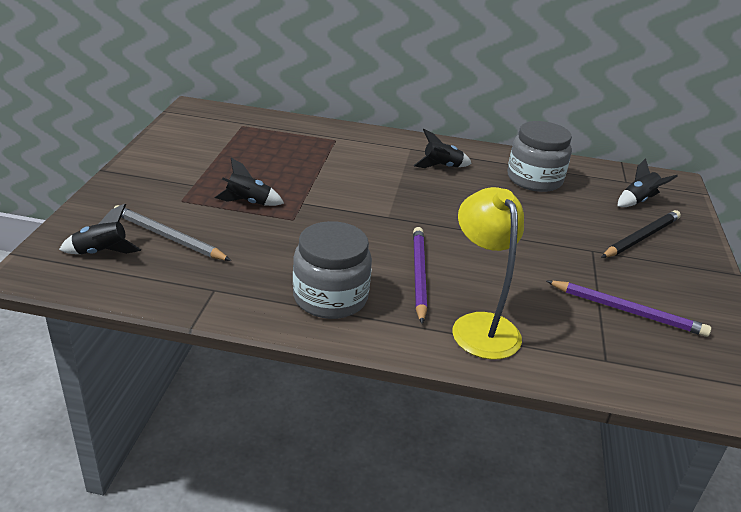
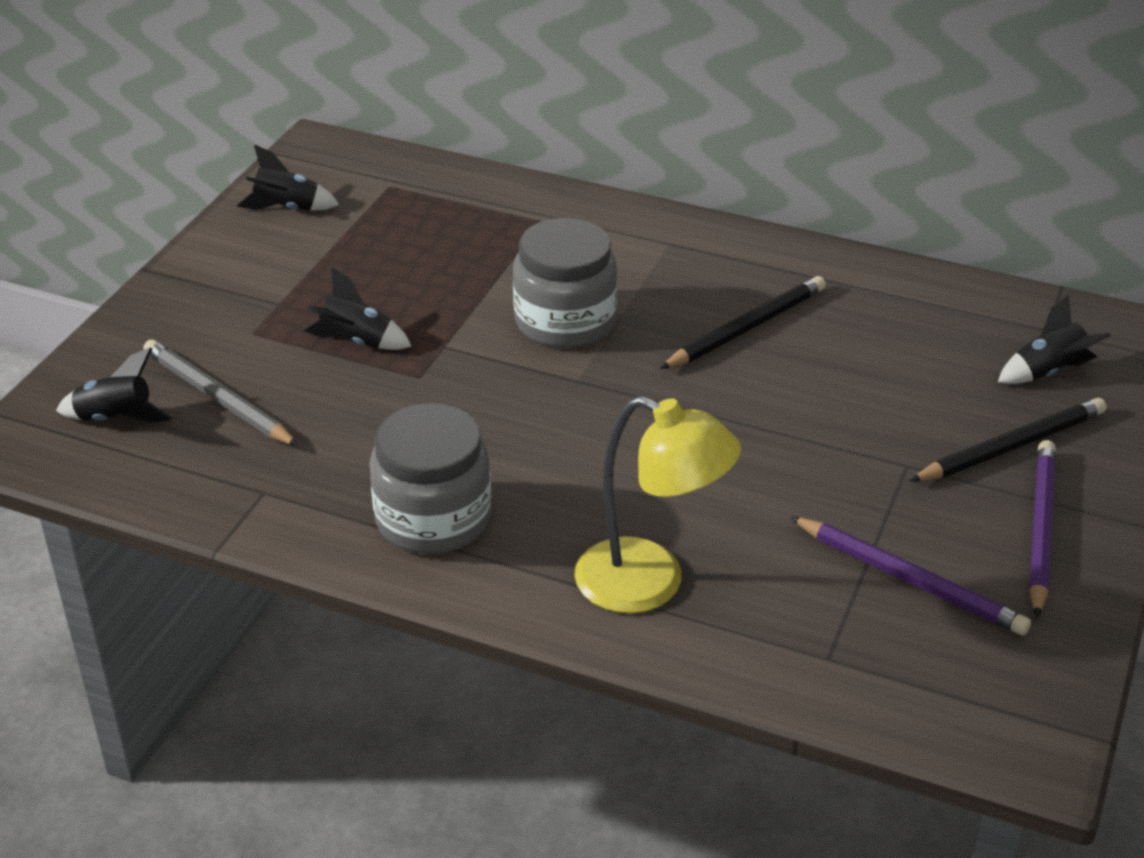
camera: 15 degrees right, 5 degrees up
purple pencil [413,227,427,324] -> purple pencil moved to [1029,440,1056,618]
black rocket [414,129,472,168] -> black rocket moved to [237,144,339,211]
yellow lamp [452,187,524,360] -> yellow lamp turned 120 degrees clockwise [574,396,741,613]
grey jar [508,121,572,192] -> grey jar moved to [513,218,617,348]
none -> black pencil [660,276,826,369]

